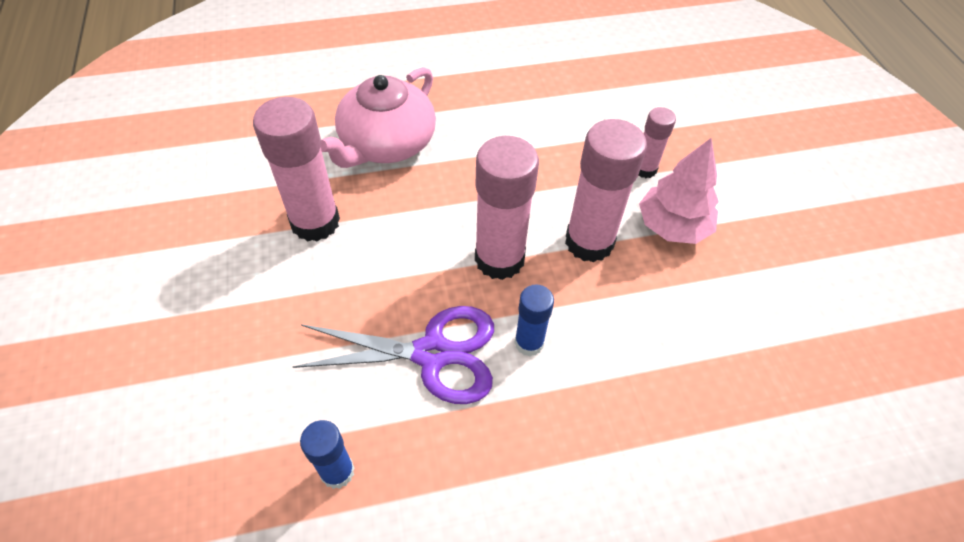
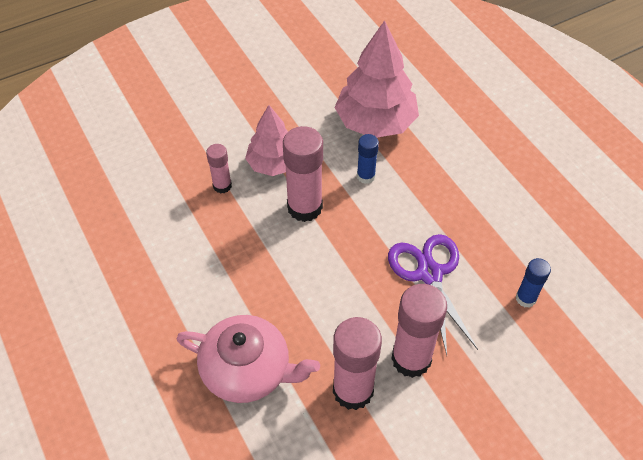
camera: 105 degrees left, 0 degrees up
pink glue stick [475,136,539,280] -> pink glue stick moved to [391,284,447,378]
blue glue stick [514,284,554,357] -> blue glue stick moved to [357,134,379,184]
none -> pink tree [335,20,419,138]

